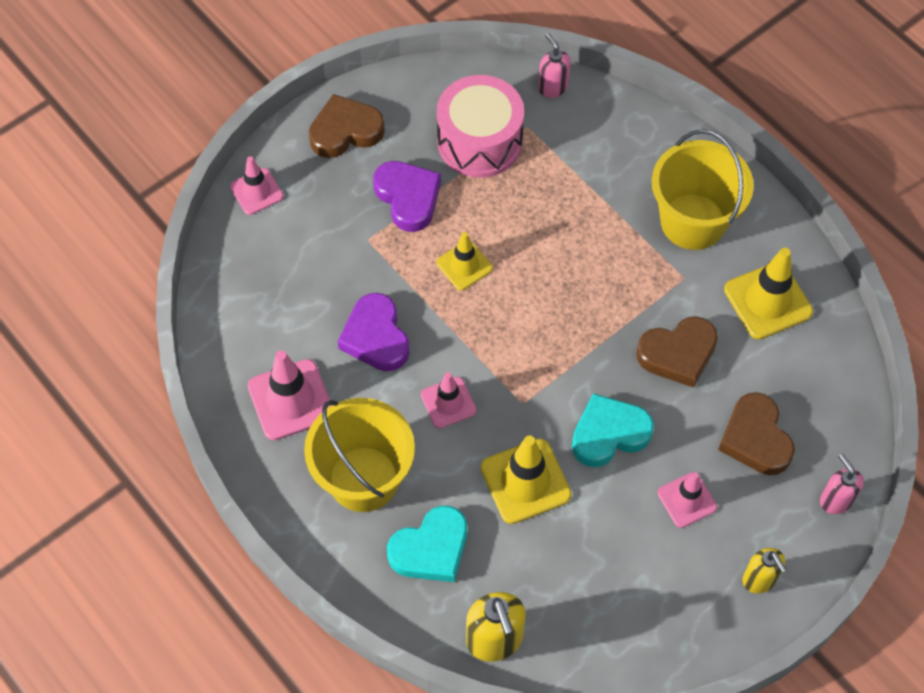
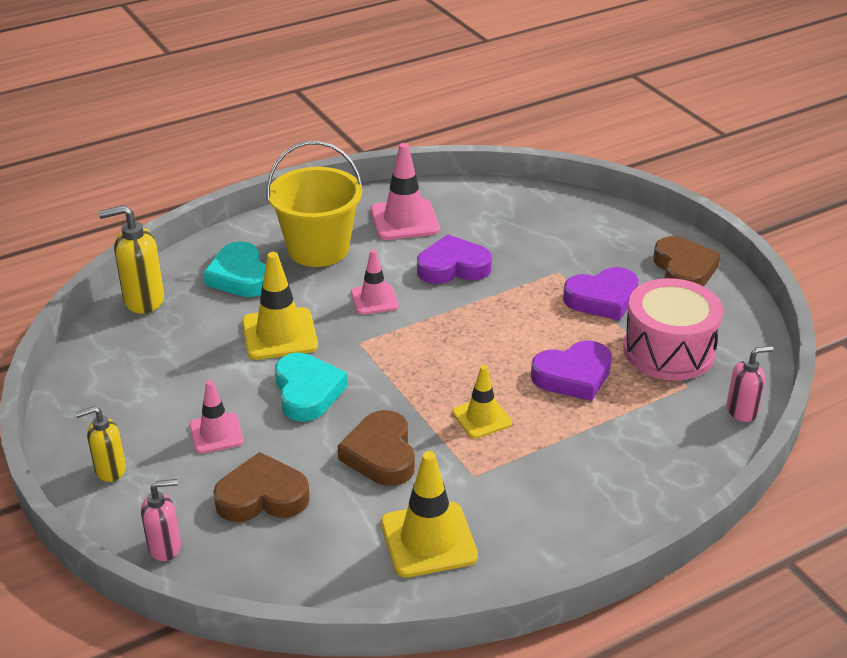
camera: 100 degrees right, 25 degrees down
pink traffic cone [230,156,284,215] -> none
yellow traffic cone [437,232,493,290] -> yellow traffic cone moved to [452,365,512,439]
yellow bucket [652,129,754,250] -> none
none -> purple heart [531,340,612,401]

